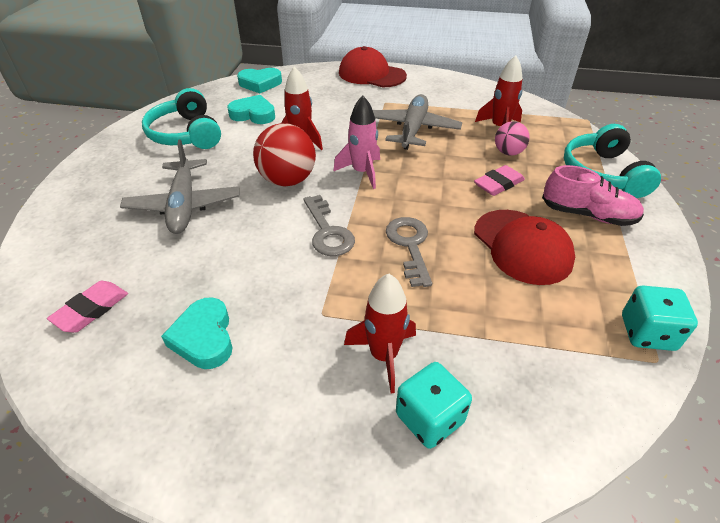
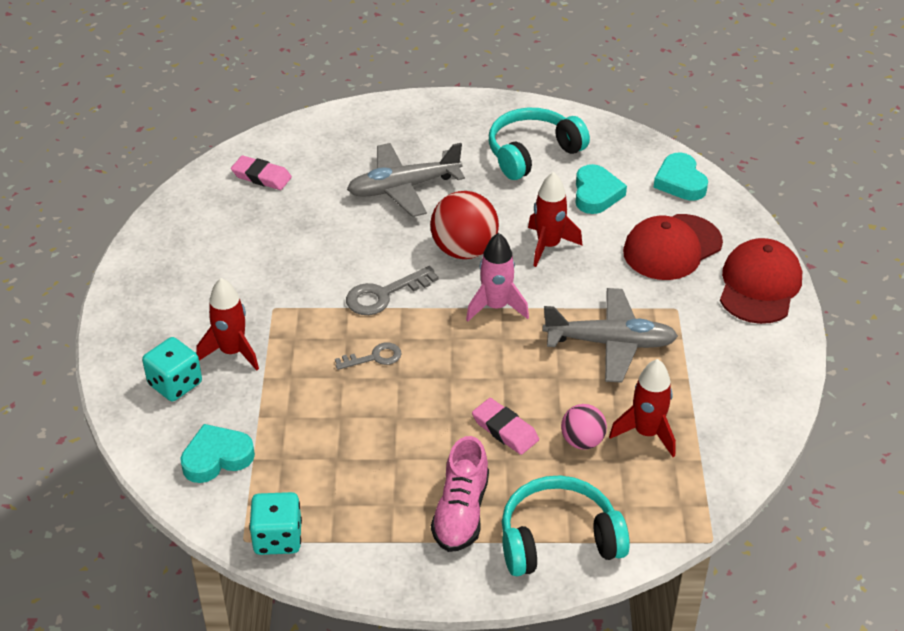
camera: 80 degrees right, 0 degrees up
turquoise heart [161,297,233,369] -> turquoise heart moved to [180,424,255,483]
grey key [386,217,432,287] -> grey key [335,343,402,370], size x0.65
red cap [474,210,575,285] -> red cap moved to [623,214,723,280]

